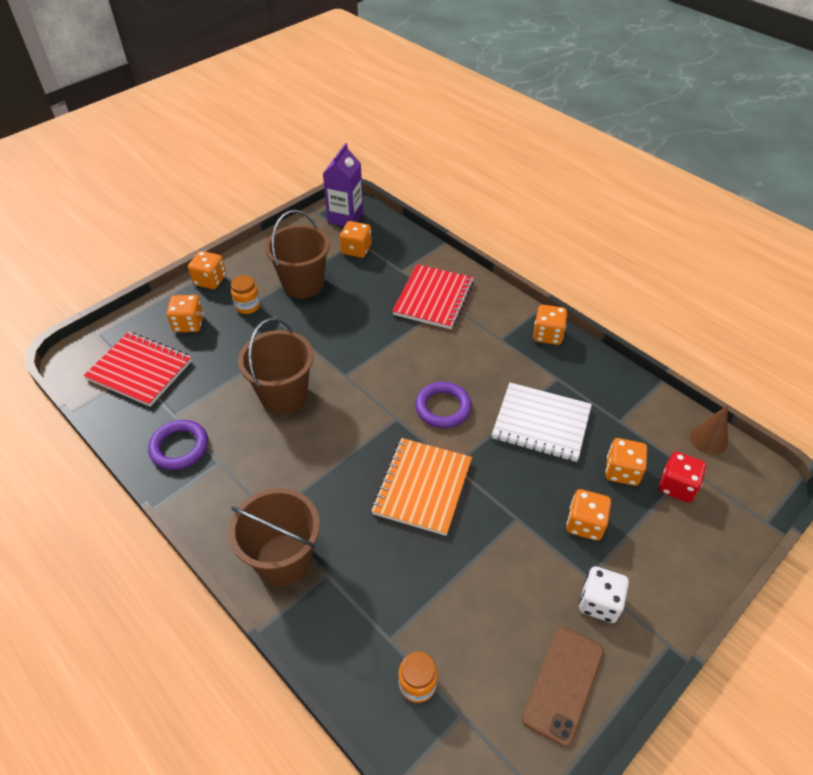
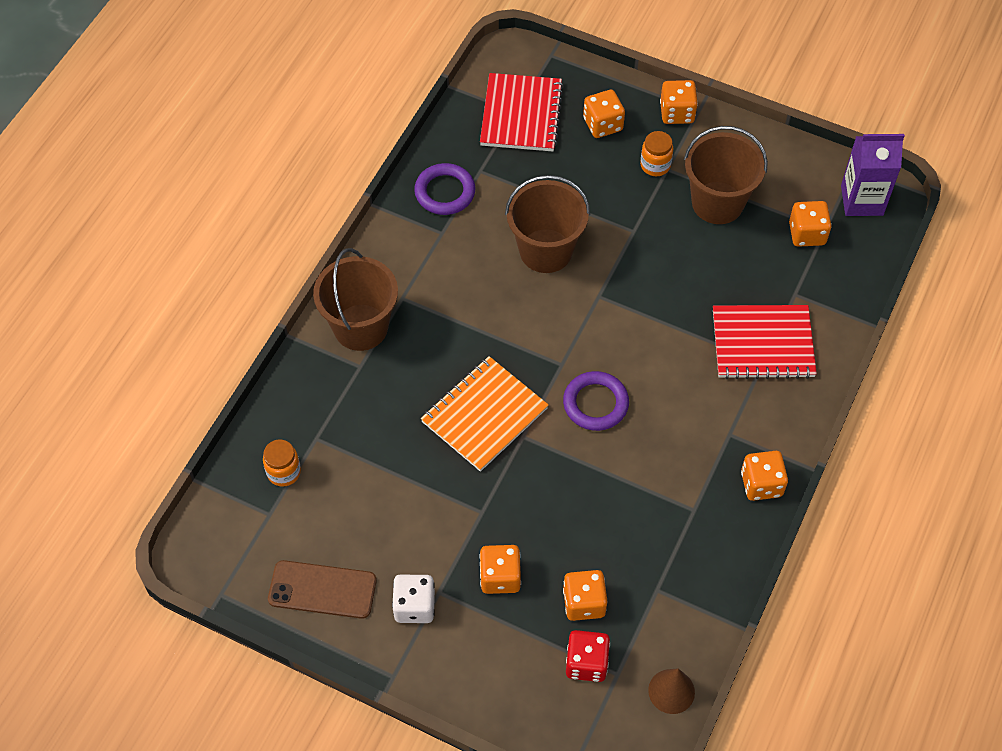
camera: 70 degrees right, 10 degrees up
orange notebook [372,438,472,536] -> orange notebook turned 45 degrees counterclockwise [421,356,549,472]
white notebook [492,383,592,462] -> none

